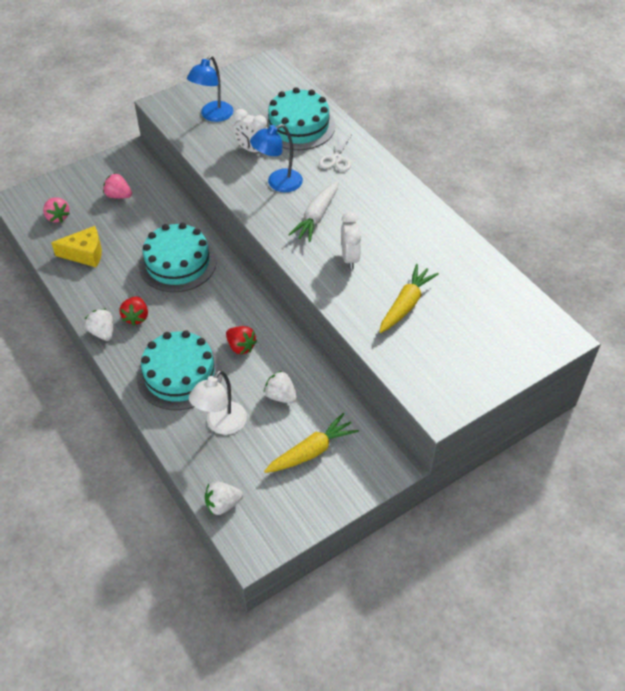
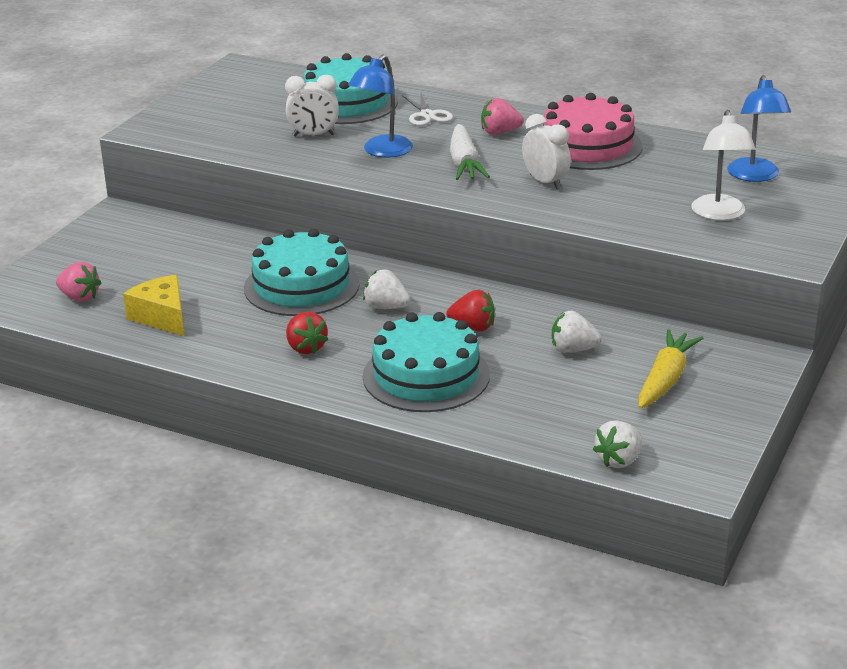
camera: 30 degrees left, 20 degrees down
yellow cheese [51,226,102,267] -> yellow cheese turned 90 degrees counterclockwise [123,275,184,336]
white strawberry [85,309,113,341] -> white strawberry moved to [363,269,410,309]
pink strawberry [103,173,132,199] -> pink strawberry moved to [481,98,524,135]
blue lamp [187,56,233,122] -> blue lamp moved to [727,75,791,182]
white lamp [189,370,247,435] -> white lamp moved to [691,110,756,221]
yellow carrot [379,264,439,333] -> none
none -> pink cake [543,93,642,170]

